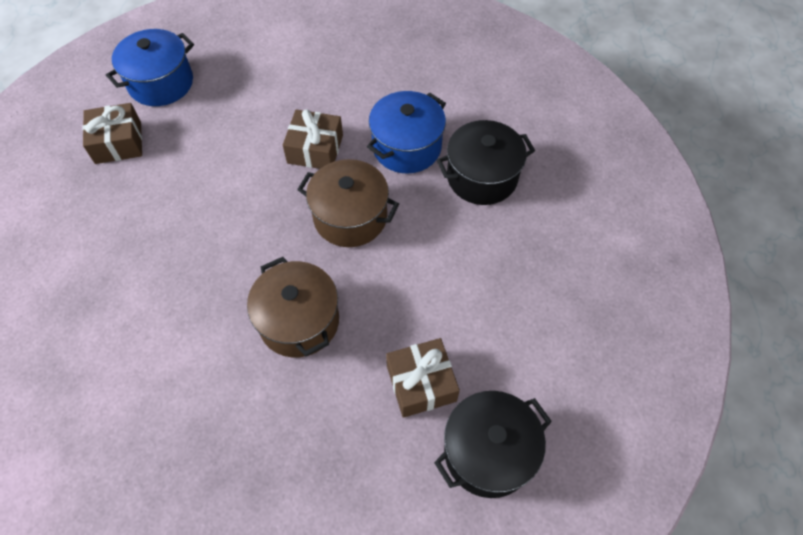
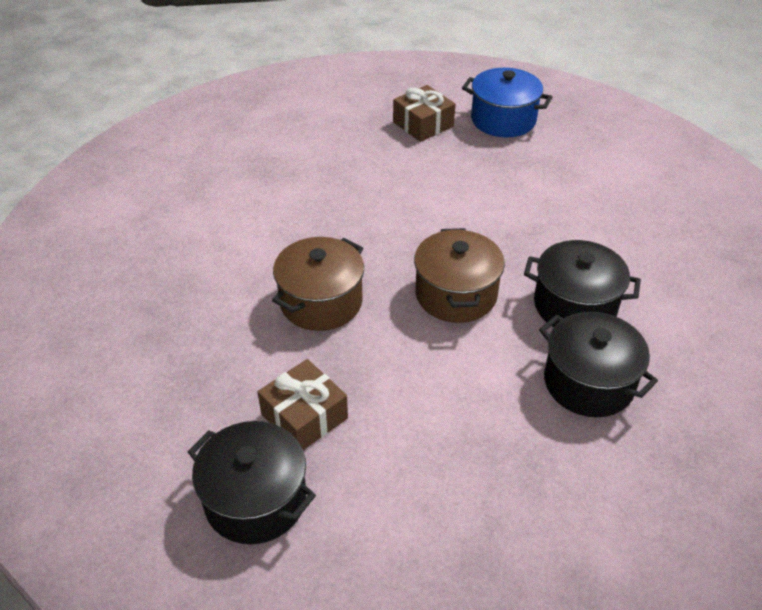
camera: 65 degrees right, 15 degrees down
brown gift [283,109,343,169] -> none
blue pot [367,91,446,173] -> black pot [524,240,641,327]

